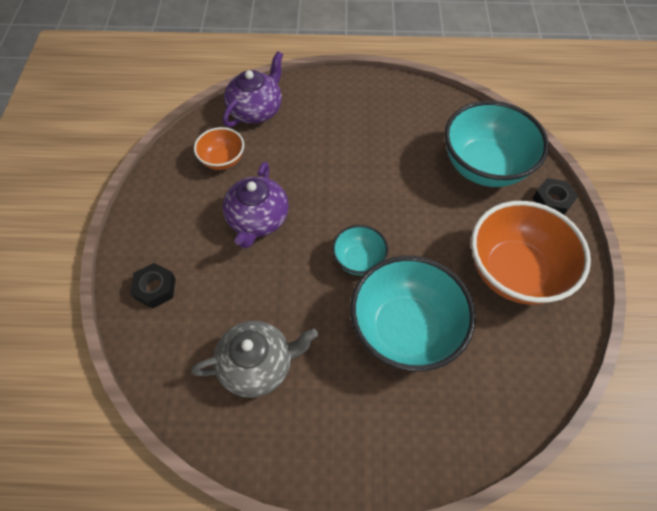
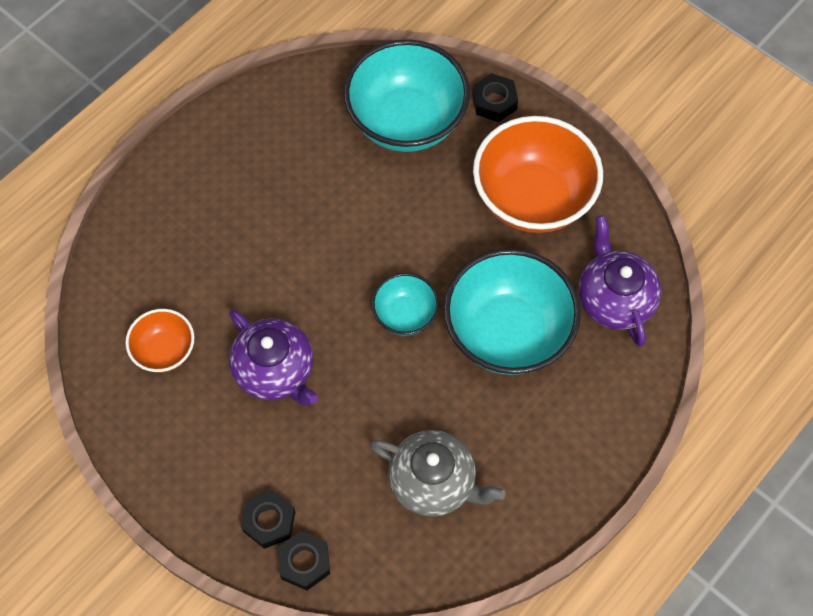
camera: 50 degrees left, 5 degrees up
grey teapot [191,321,318,398] -> grey teapot turned 90 degrees clockwise [370,430,506,517]
purple teapot [223,51,283,127] -> purple teapot moved to [579,215,661,347]
none -> black nut [278,531,330,591]

